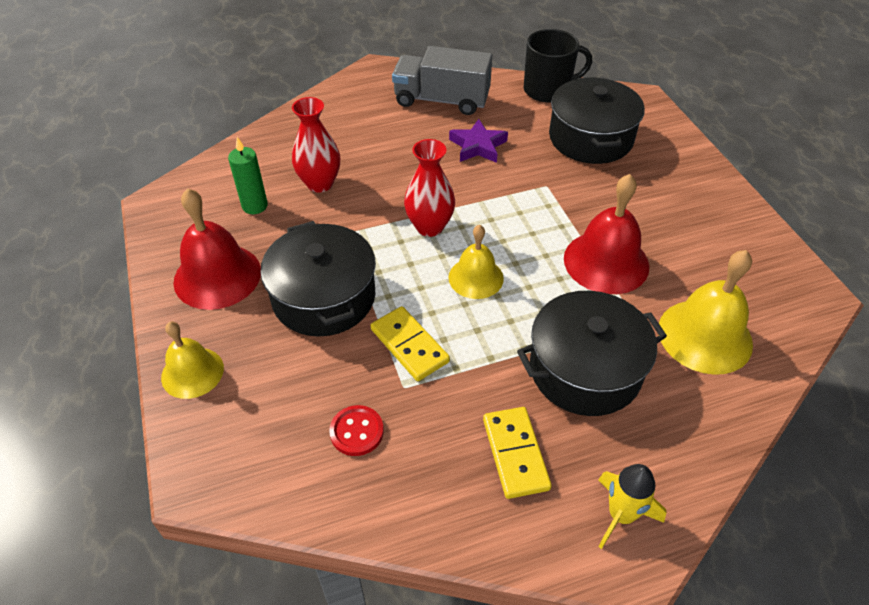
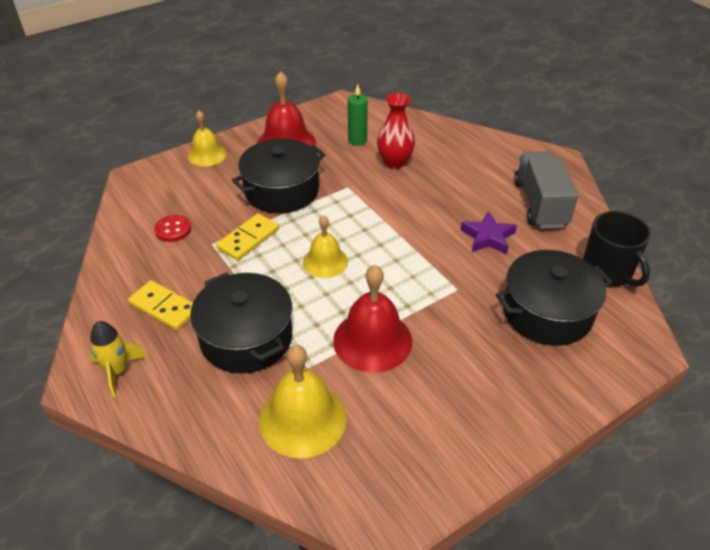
camera: 75 degrees right, 5 degrees down
red vase [404,139,455,237] -> none
yellow domino [483,407,552,499] -> yellow domino turned 60 degrees clockwise [128,280,193,331]

